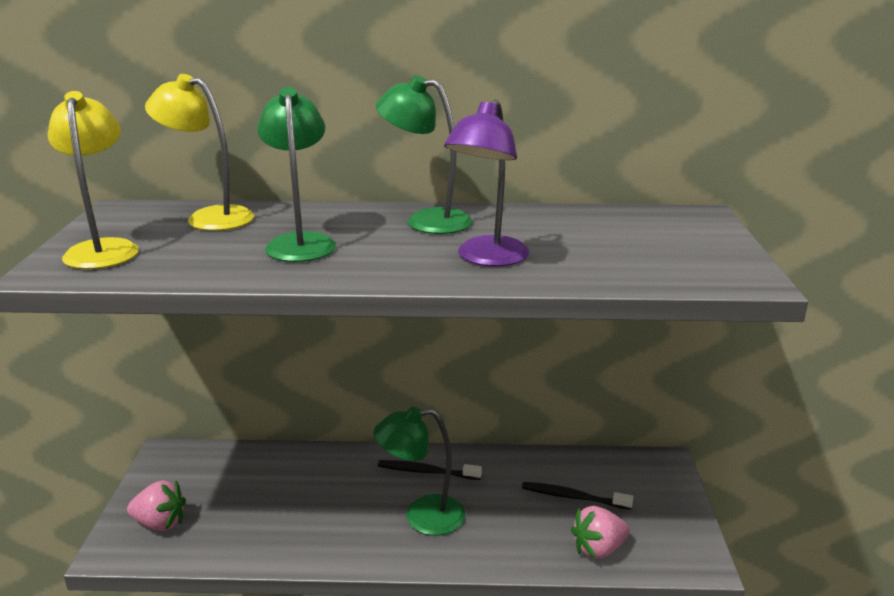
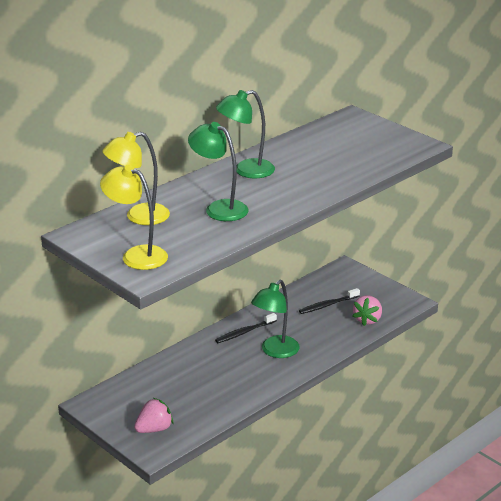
camera: 45 degrees left, 5 degrees up
purple lamp [444,99,529,266] -> none

